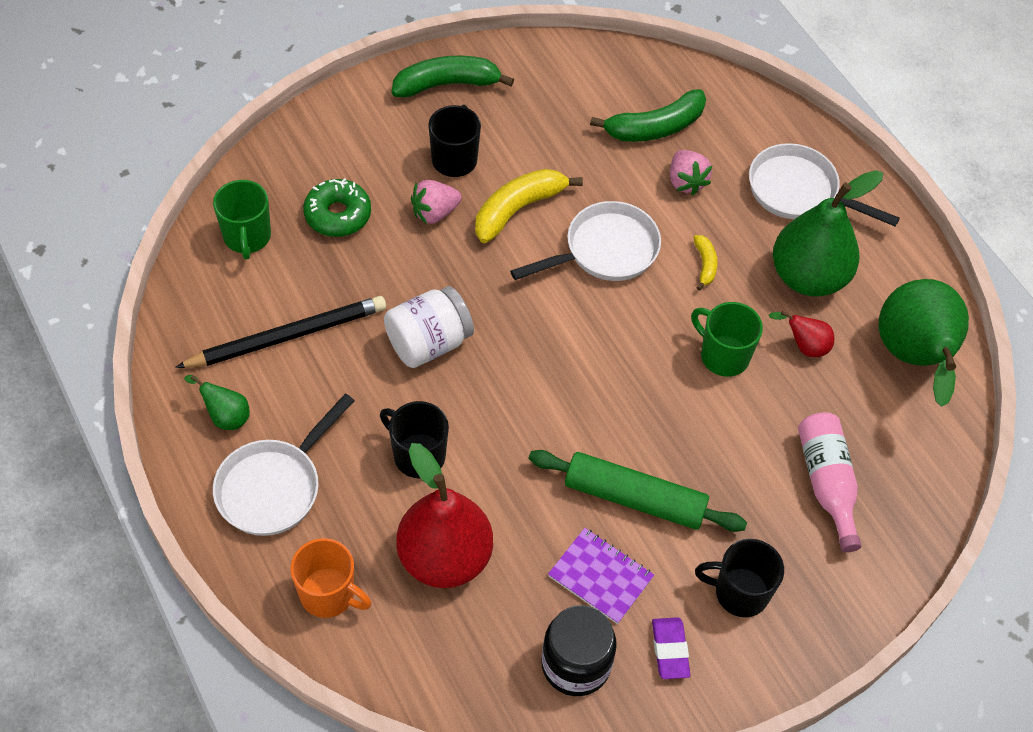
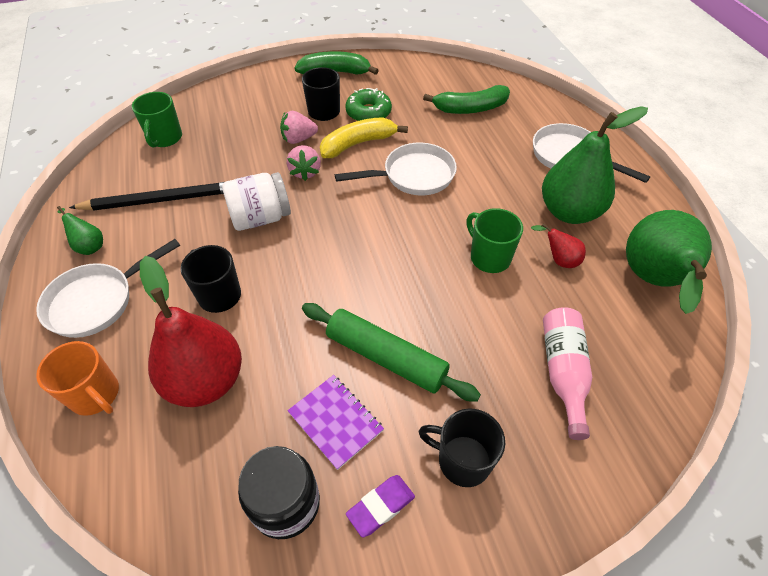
camera: 15 degrees right, 5 degrees down
green donut [303,178,371,237] -> green donut moved to [345,88,392,121]
purple eraser [652,617,690,679] -> purple eraser turned 45 degrees clockwise [346,475,415,537]
pink strawberry [670,150,712,195] -> pink strawberry moved to [287,145,321,181]
yellow banana [693,235,718,291] -> none

